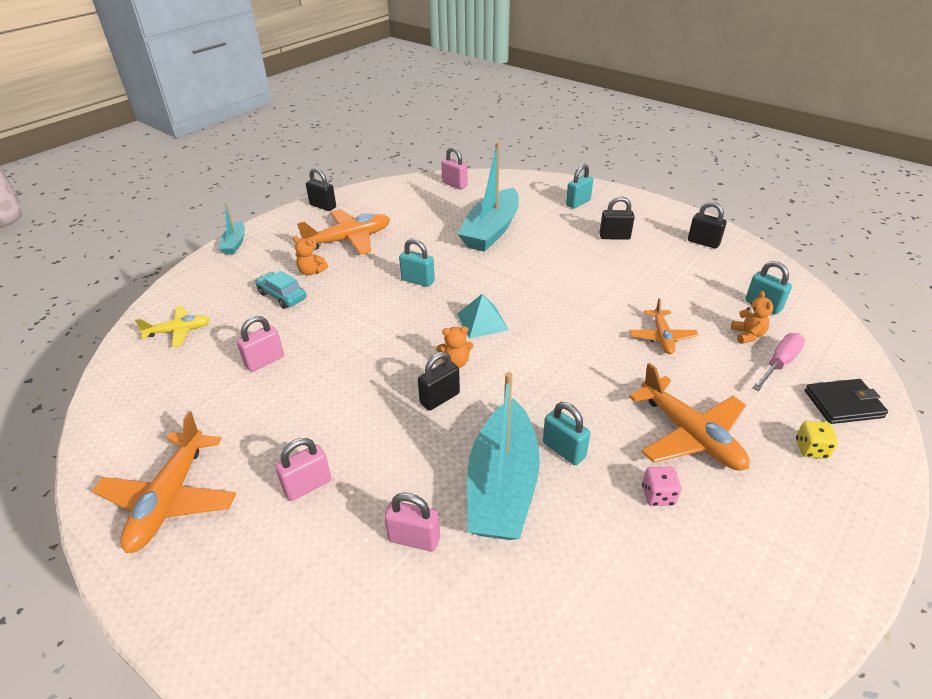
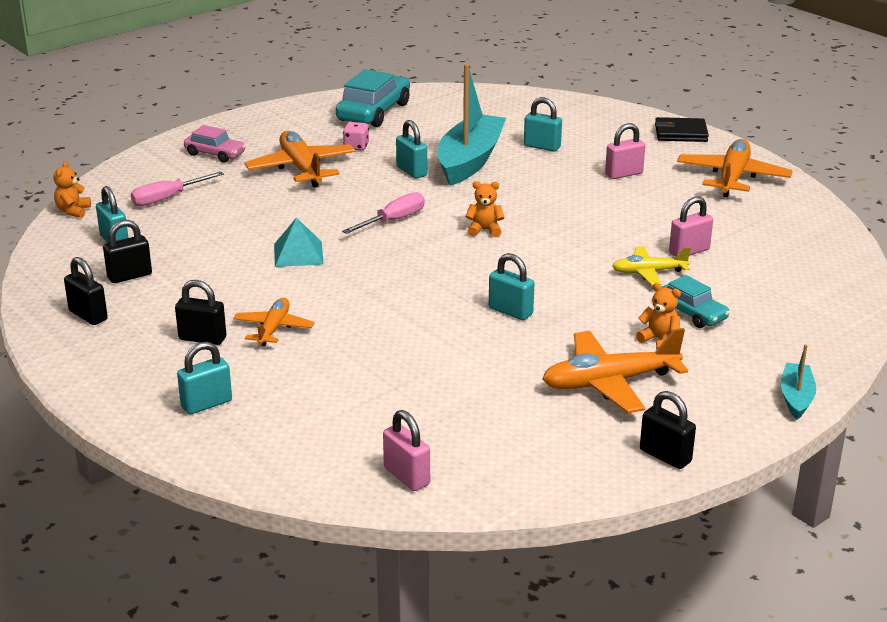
camera: 170 degrees left, 10 degrees down
yellow plane [135,306,210,347] -> yellow plane moved to [612,246,691,285]
pink padlock [384,493,440,552] -> turquoise padlock [524,97,562,152]
black padlock [418,352,460,411] -> black padlock moved to [103,220,152,283]
turquoise pyramid [457,293,509,339] -> turquoise pyramid moved to [274,218,324,267]
turquoise boat [458,142,519,252] -> none
orange plane [629,298,698,354] -> orange plane moved to [233,298,315,346]
orange teddy bear [731,291,773,344] -> orange teddy bear moved to [53,161,91,218]
yellow dice [796,421,838,459] -> pink car [184,125,246,163]
black wallet [805,379,888,424] -> black wallet moved to [655,117,709,142]
none -> turquoise car [336,69,410,127]
none -> pink screwdriver [342,192,425,234]

